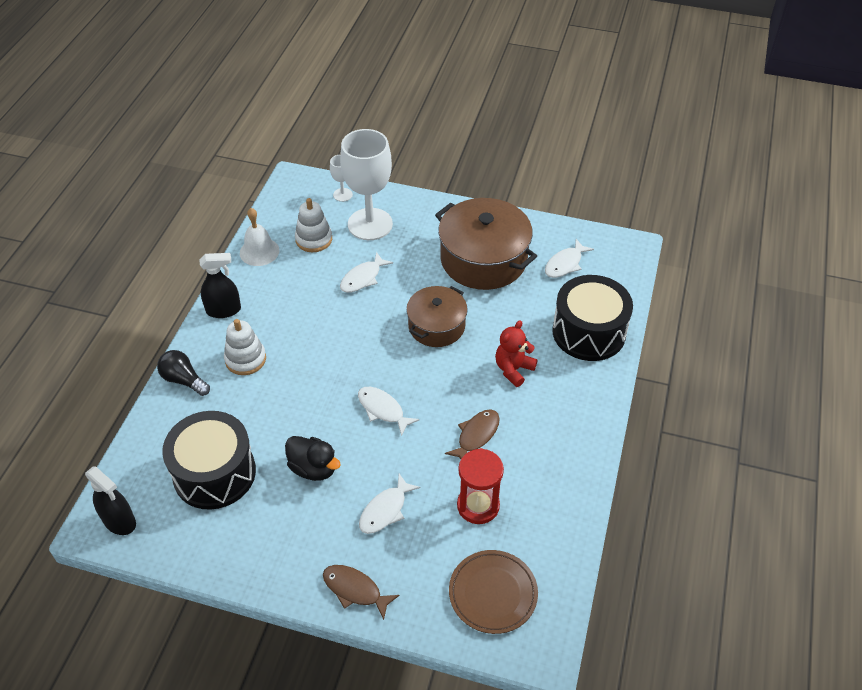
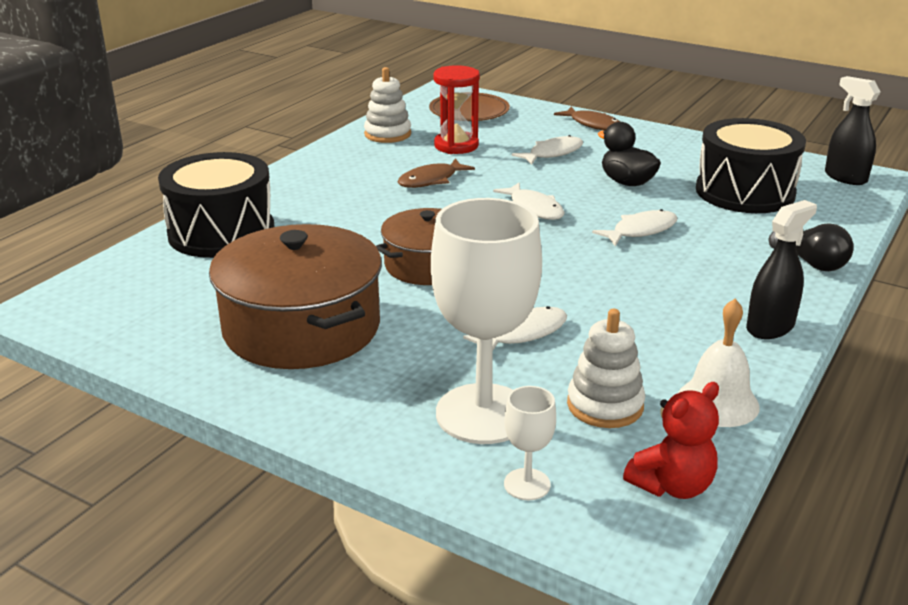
camera: 165 degrees left, 20 degrees down
black spray bottle [200,253,241,318] -> black spray bottle turned 135 degrees clockwise [746,200,817,339]
white stacking toy [224,319,266,375] -> white stacking toy moved to [364,67,411,143]
red teddy bear [495,320,538,387] -> red teddy bear moved to [623,382,719,499]
white fish [545,239,594,278] -> white fish moved to [592,209,677,246]

